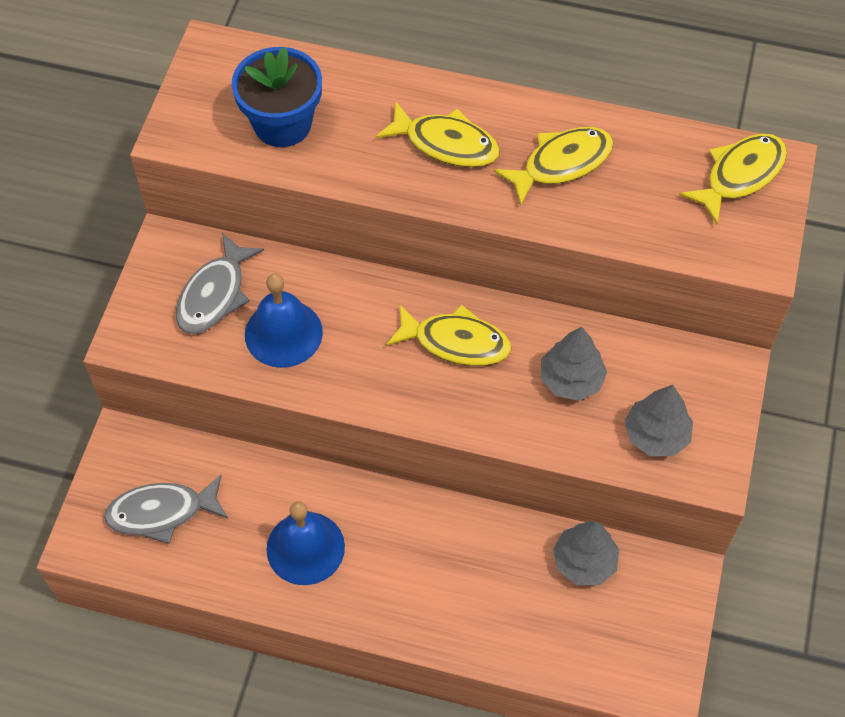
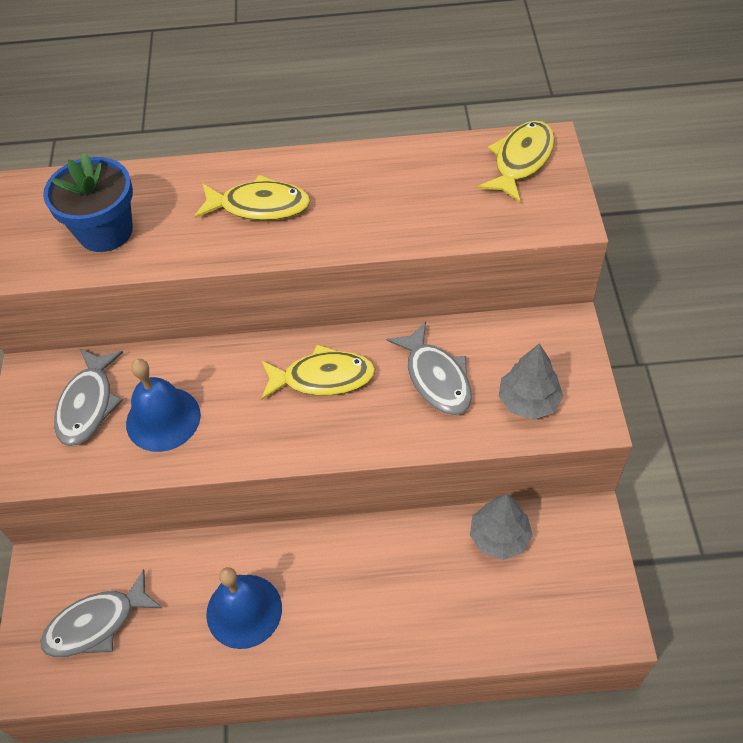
camera: 15 degrees left, 5 degrees down
yellow fish [494,127,613,206] -> none
grey tree [541,327,607,401] -> grey fish [387,322,472,415]

